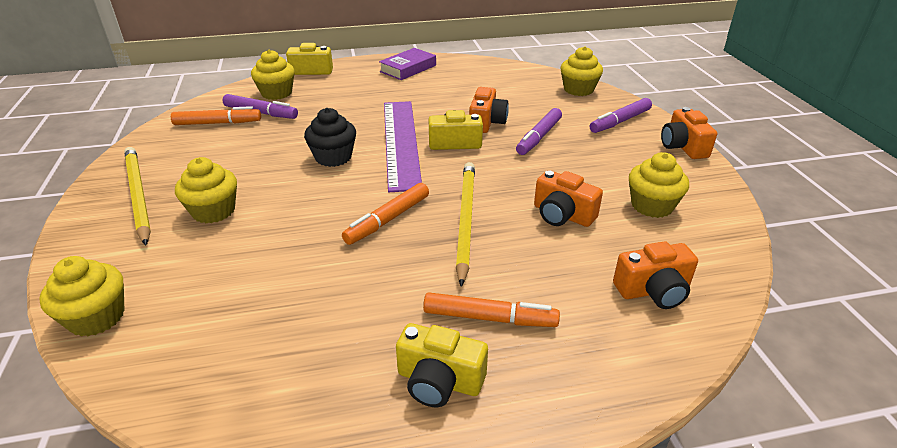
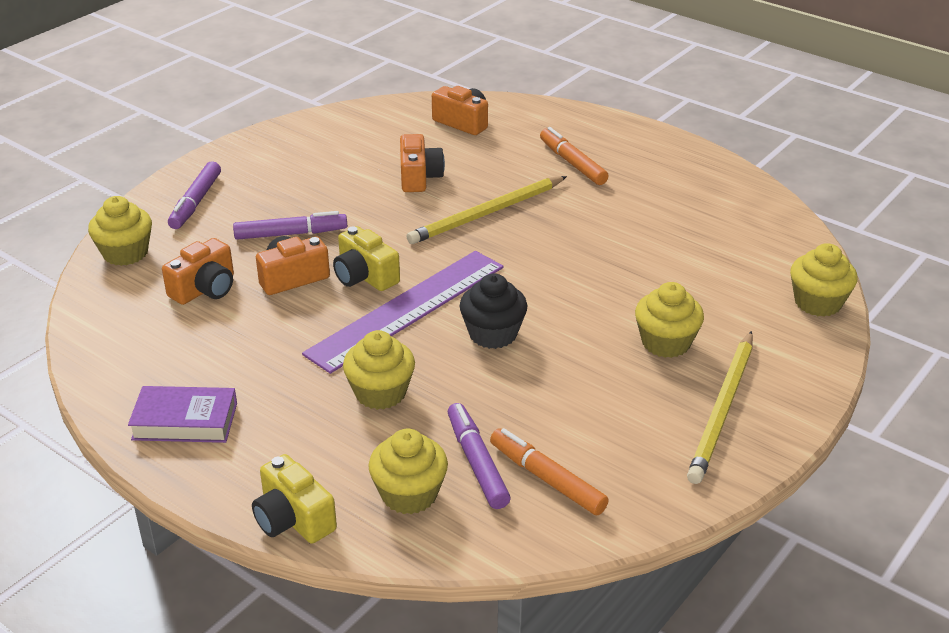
camera: 130 degrees left, 0 degrees up
orange marker [342,183,429,245] -> none
yellow camera [396,323,488,407] -> none
purple marker [590,98,652,133] -> purple marker turned 90 degrees clockwise [168,161,221,229]
yellow cupcake [629,152,689,218] -> yellow cupcake moved to [343,330,415,410]
orange camera [661,107,717,159] -> orange camera moved to [162,238,234,305]

